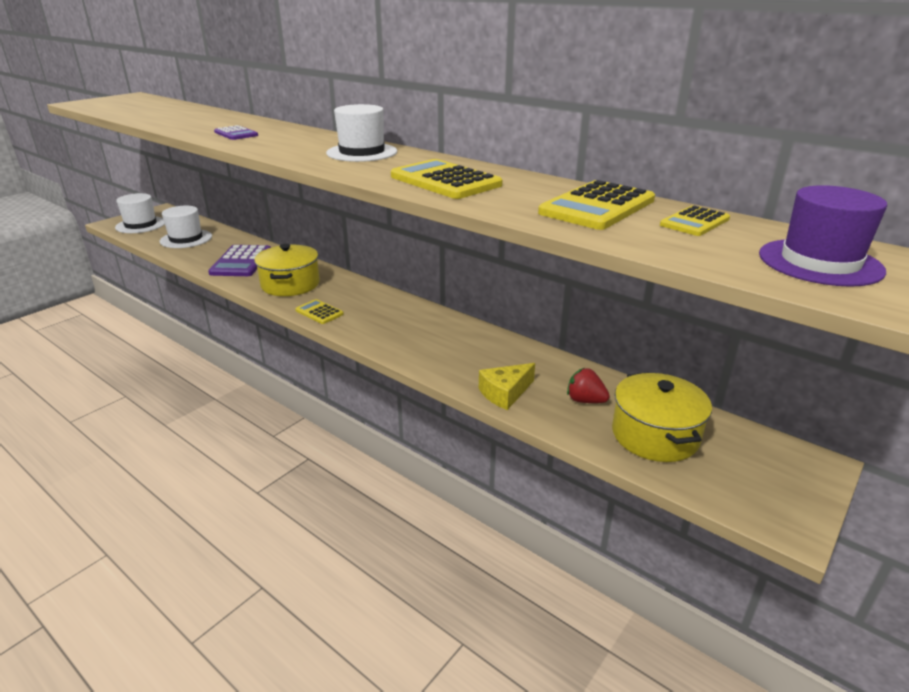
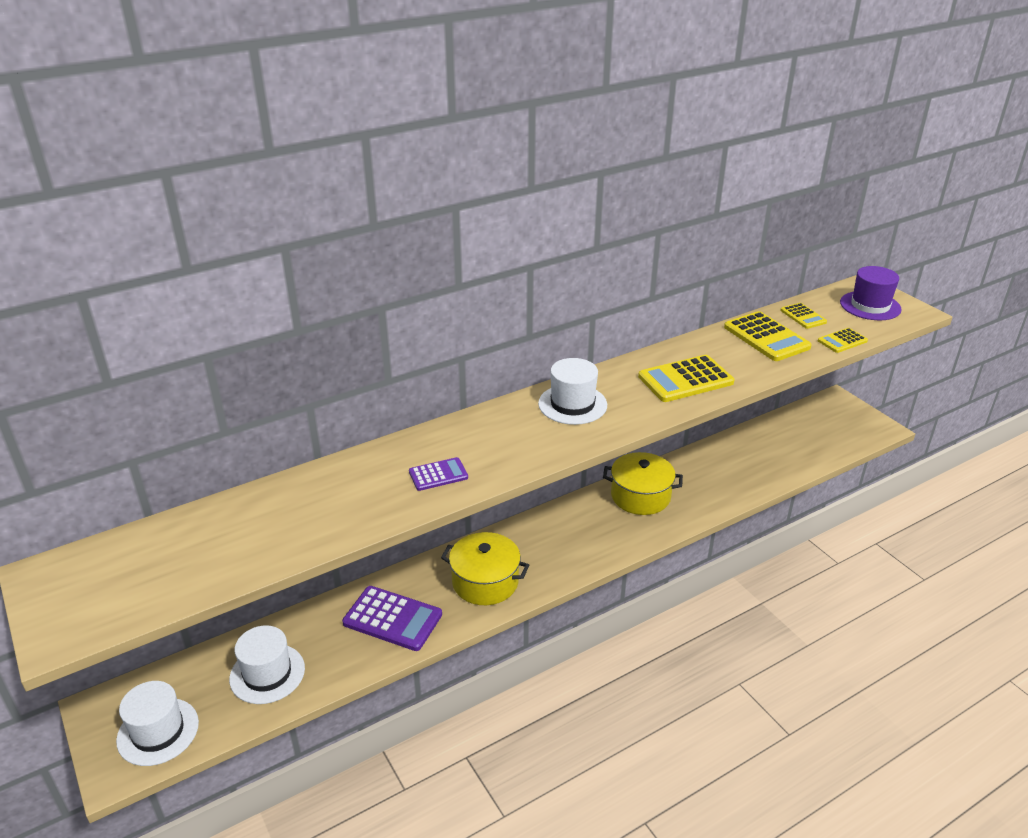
camera: 70 degrees left, 5 degrees up
yellow calculator [295,299,344,324] -> yellow calculator moved to [818,328,868,353]
yellow cheese [479,363,535,410] -> none
red strawberry [567,368,610,403] -> none
yellow pot [612,372,712,462] -> yellow pot moved to [603,452,683,515]

